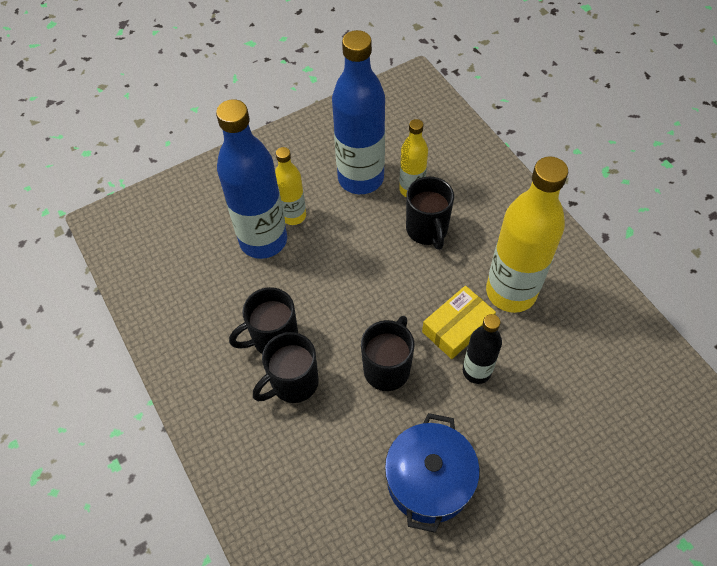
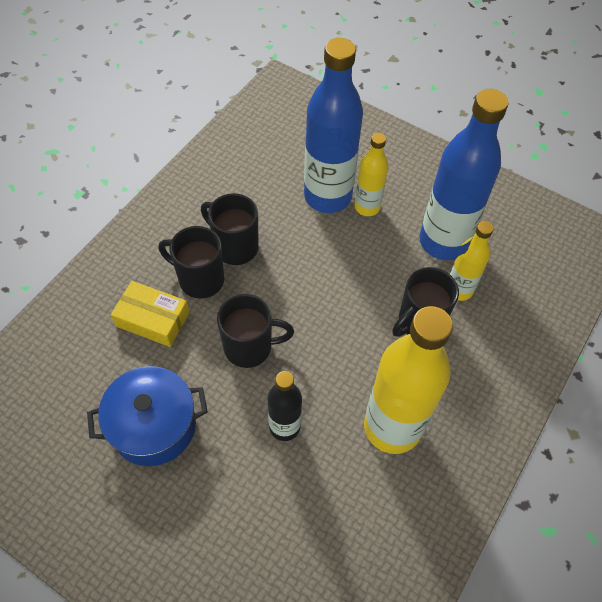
camera: 60 degrees right, 0 degrees up
yellow box [422,286,496,359] -> yellow box moved to [111,281,190,347]

